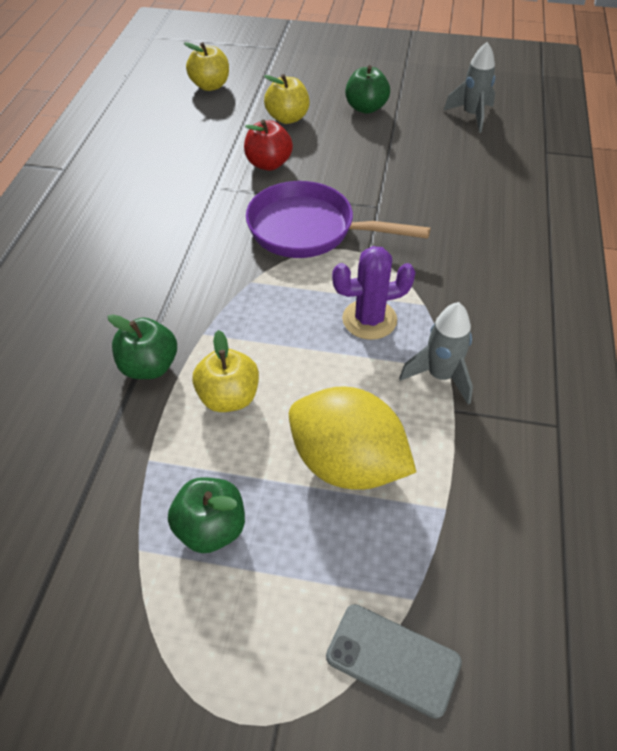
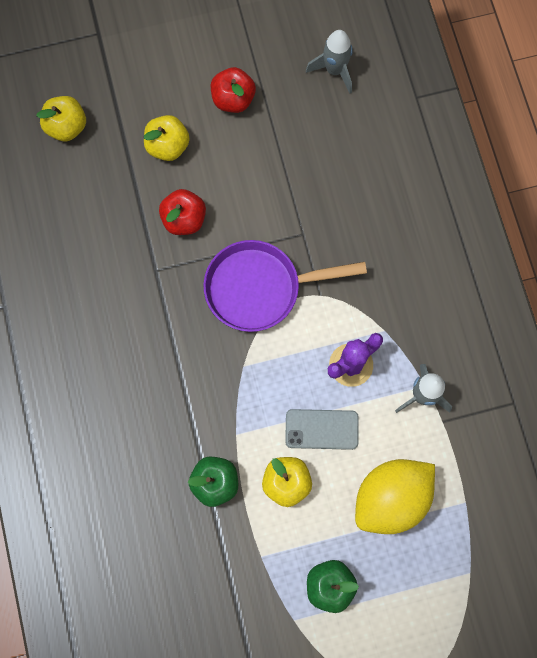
camera: 25 degrees left, 25 degrees up
yellow lemon [289,387,416,490] -> yellow lemon turned 45 degrees counterclockwise [355,459,435,534]
grey phone [326,604,462,719] -> grey phone moved to [285,409,359,450]
green apple [345,65,390,114] -> red apple [211,67,256,113]

